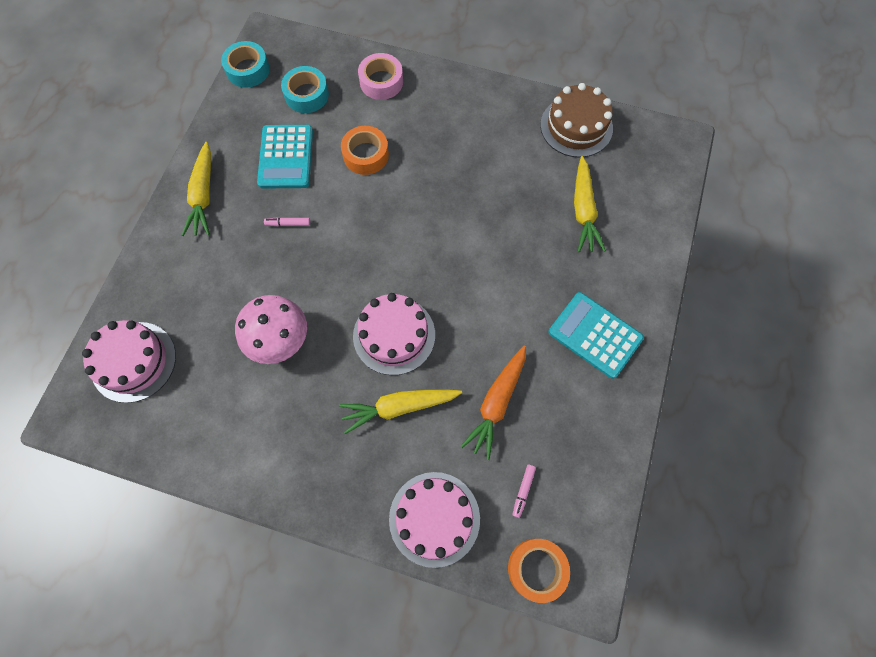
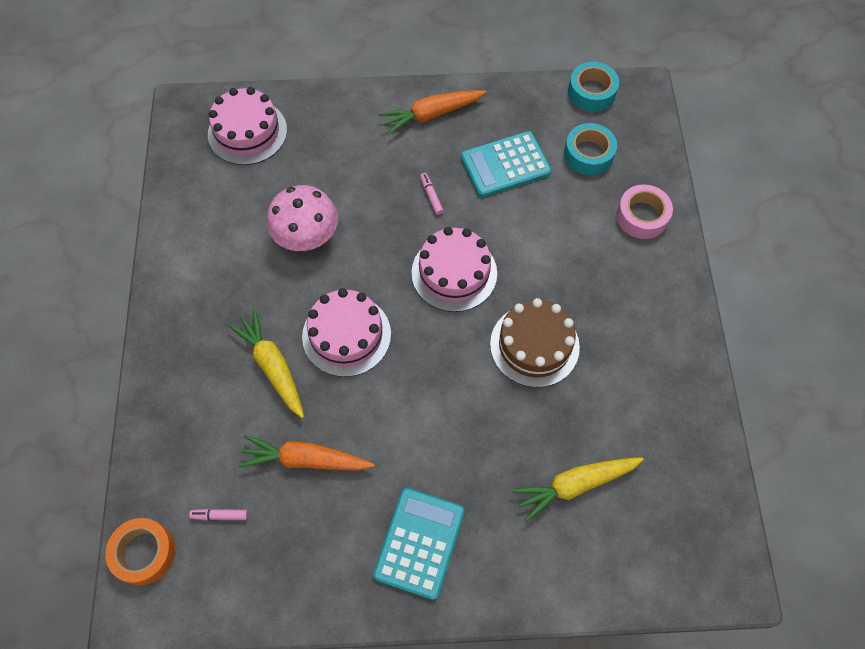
camera: 70 degrees right, 5 degrees down
yellow carrot [182,142,211,236] -> orange carrot [378,90,487,135]
orange tape [341,126,389,175] -> none
pink cake [389,472,480,568] -> pink cake moved to [412,227,497,312]
brown cake [540,83,613,157] -> brown cake moved to [490,298,580,388]

